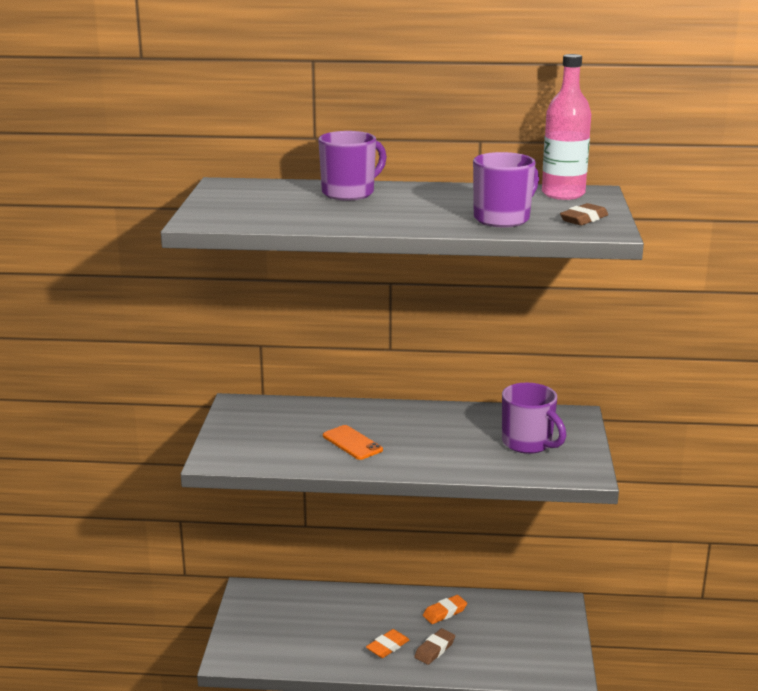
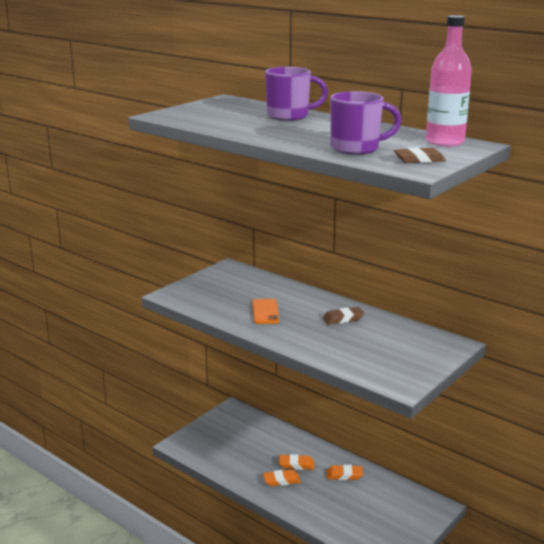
camera: 35 degrees right, 0 degrees up
brown eraser [414,628,455,665] -> brown eraser moved to [323,307,364,325]
purple mug [502,383,566,454] -> none
none -> orange eraser [279,454,314,470]

